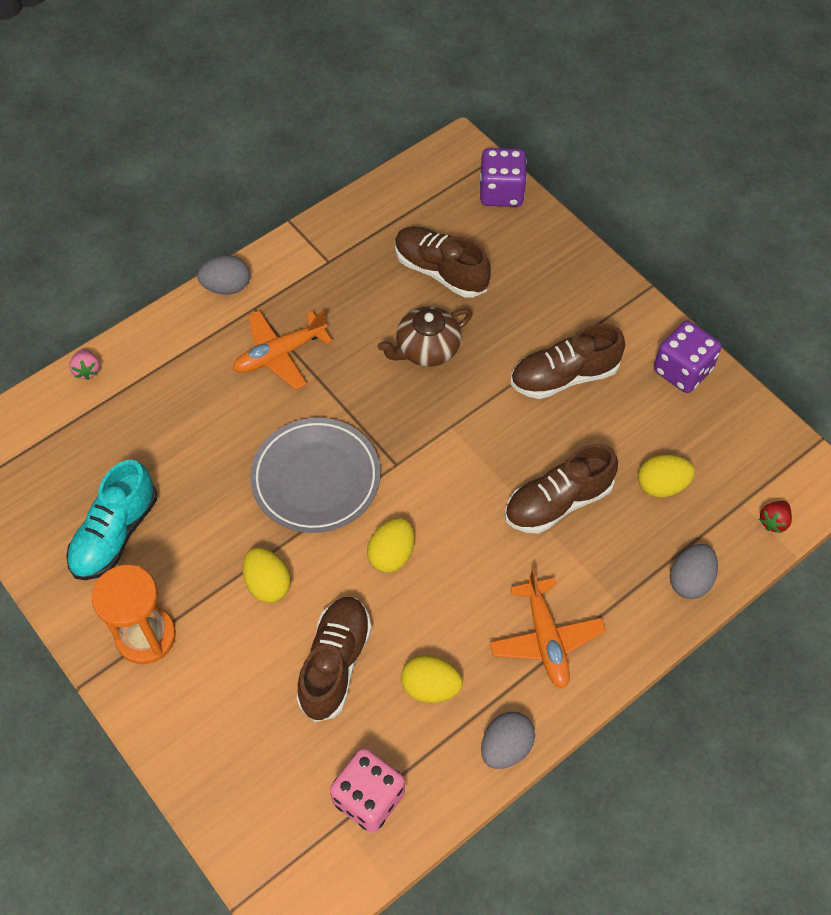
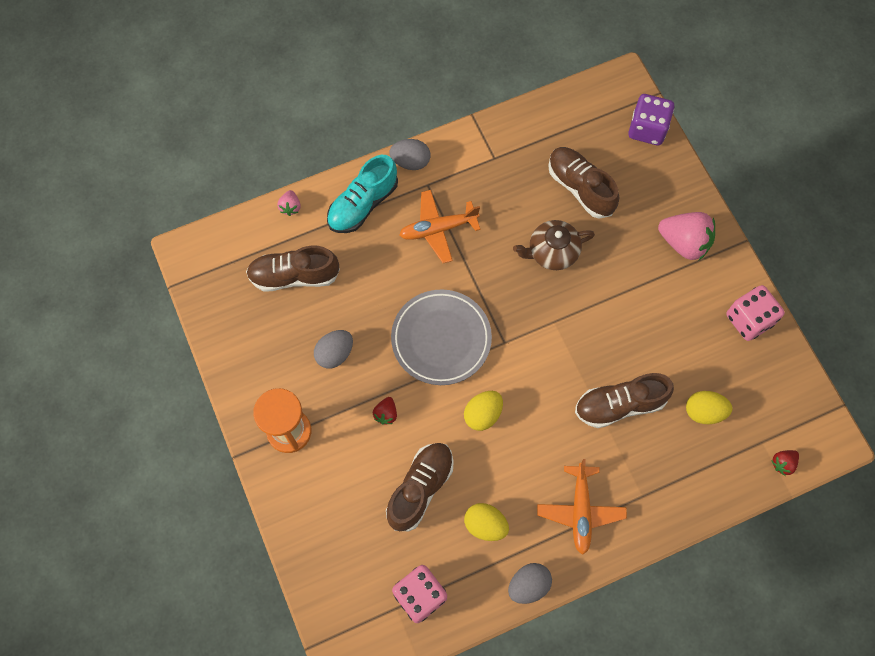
camera: 15 degrees right, 10 degrees up
turquoise shoe [66,460,157,580] -> turquoise shoe moved to [327,155,398,233]
yellow egg [242,548,291,603] -> red strawberry [373,397,397,425]
brown shoe [511,324,625,399] -> brown shoe moved to [246,245,340,291]
purple dice [654,321,722,393] -> pink dice [726,285,785,341]
grey egg [670,544,718,599] -> grey egg moved to [314,330,353,369]
none -> pink strawberry [658,212,715,260]

